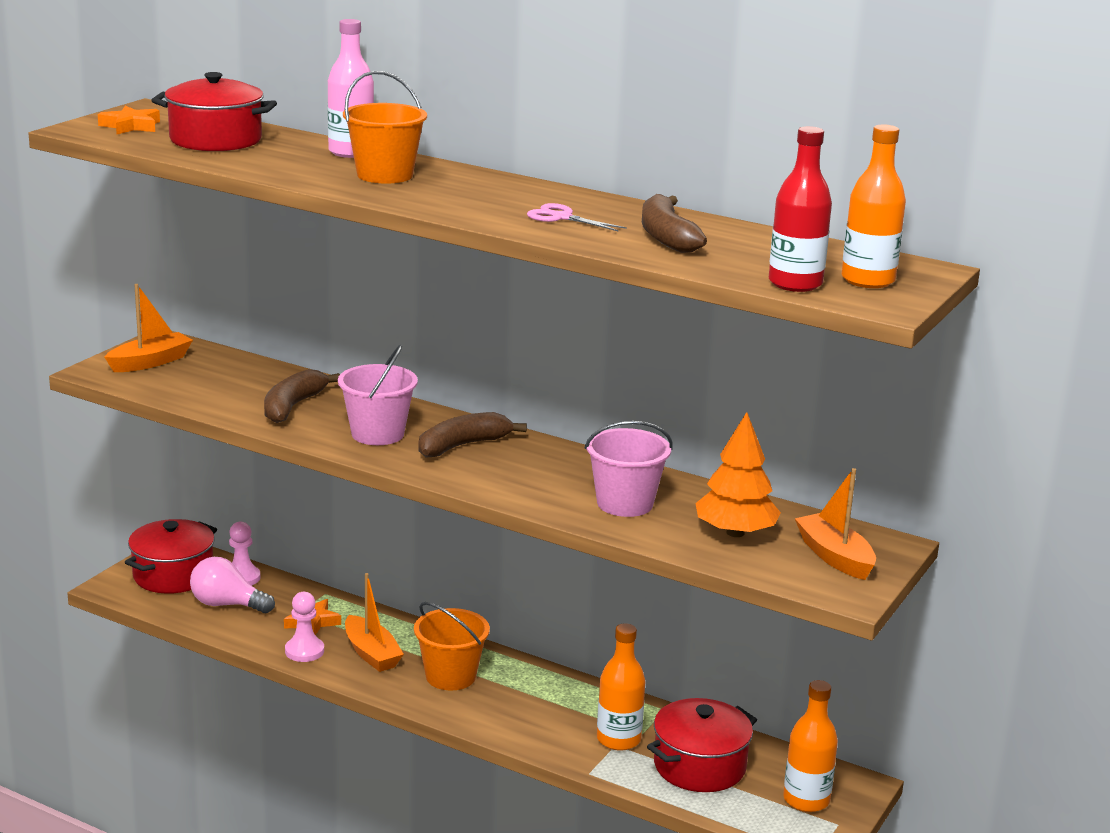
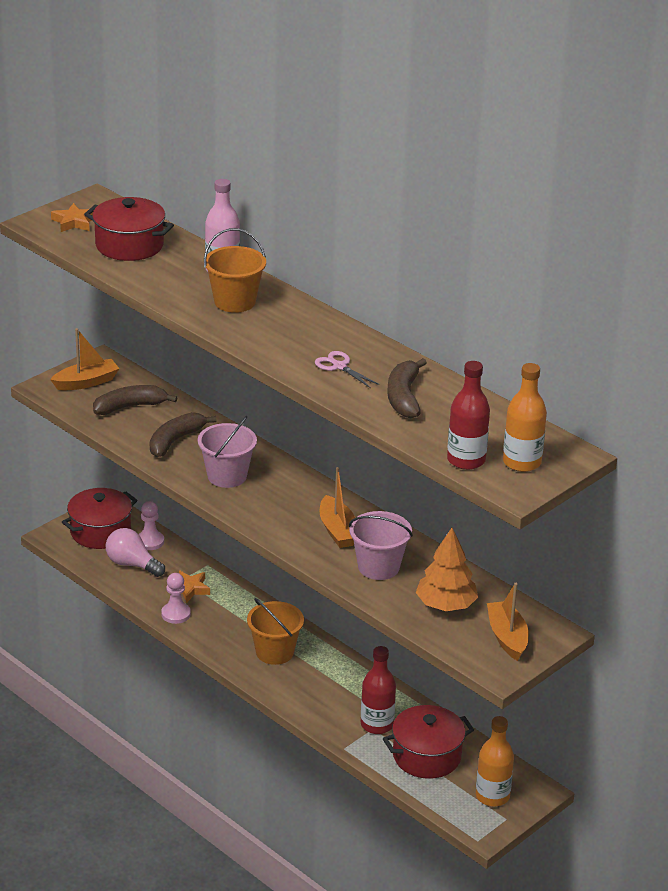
camera: 15 degrees right, 10 degrees up
orange boat [345,573,404,672] -> orange boat moved to [320,467,355,548]
brown banana [418,412,527,458] -> brown banana moved to [93,385,178,415]
orange bottle [597,623,645,751] -> red bottle [361,646,396,734]

